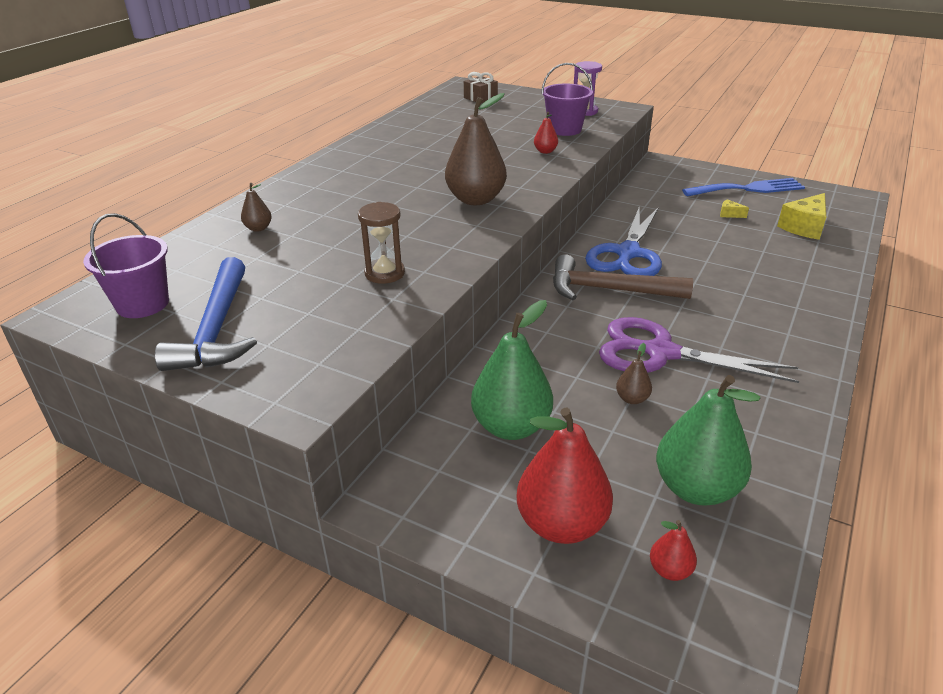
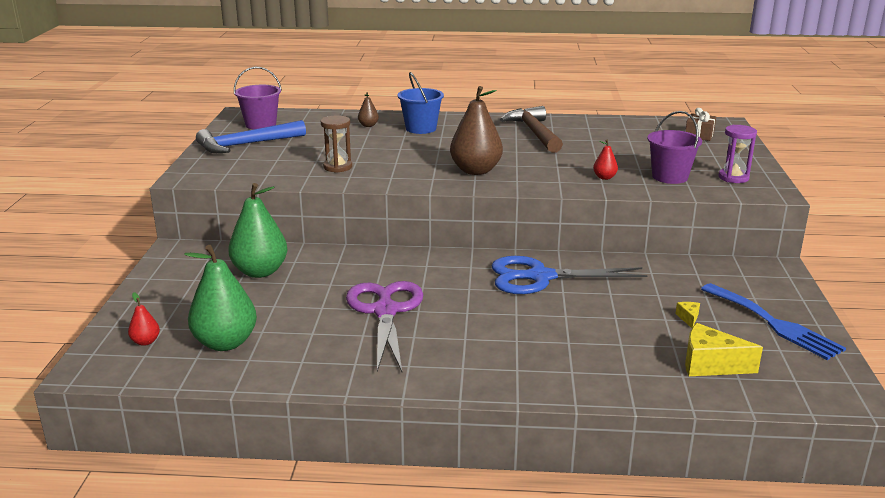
camera: 65 degrees right, 10 degrees down
red pear [517,407,613,544] -> none
brown hammer [553,254,693,300] -> brown hammer moved to [500,106,563,153]
brown pear [616,343,652,404] -> none
none -> blue bucket [398,72,444,134]

